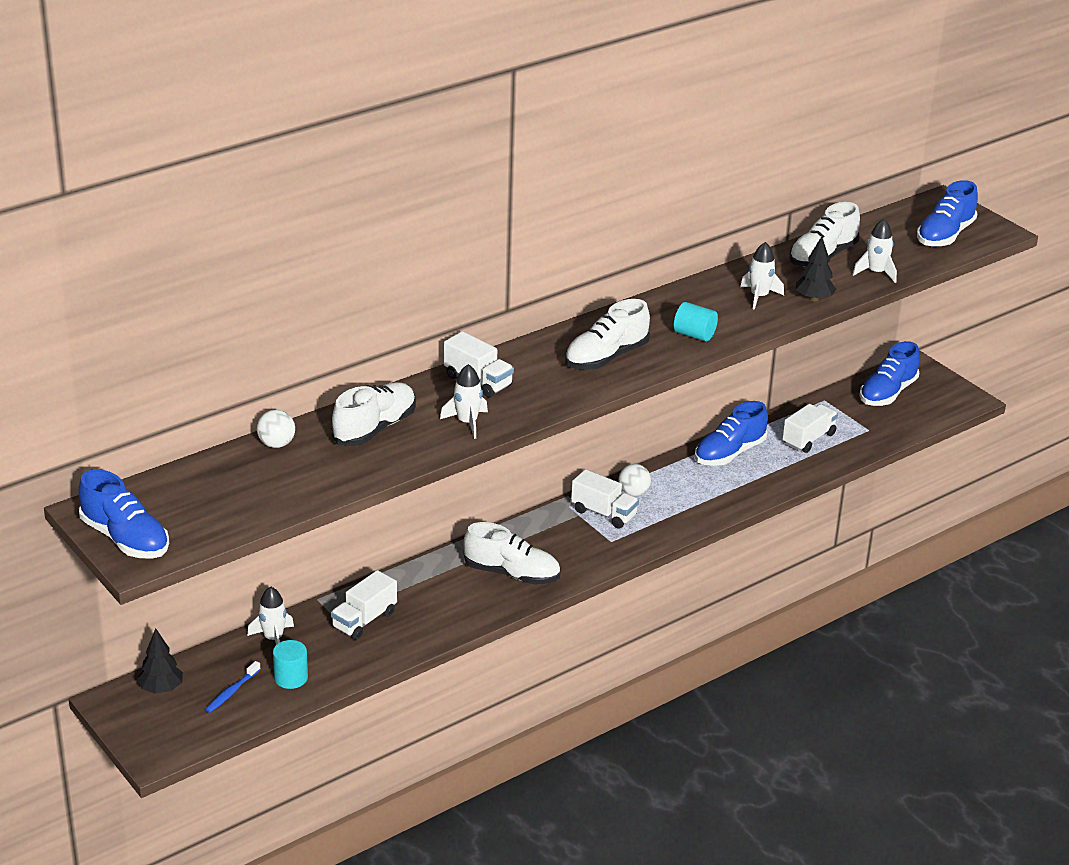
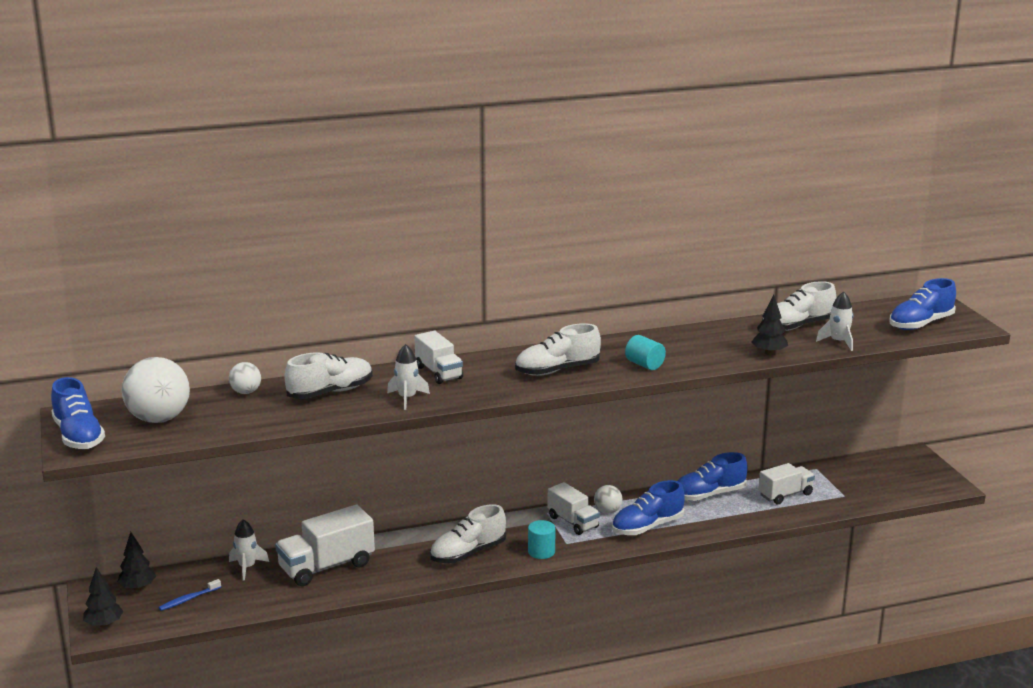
camera: 20 degrees right, 10 degrees down
turquoise cylinder [273,640,308,689] -> turquoise cylinder moved to [528,520,556,559]
white truck [331,570,397,640] -> white truck [275,504,375,586], size x1.56
white shoe [463,522,560,585] -> white shoe turned 105 degrees clockwise [430,504,506,563]
white rocket [740,242,784,310] -> none
blue shoe [859,341,920,406] -> blue shoe moved to [612,480,685,535]
none -> black tree [83,567,124,628]
none -> white ball [122,357,190,423]

